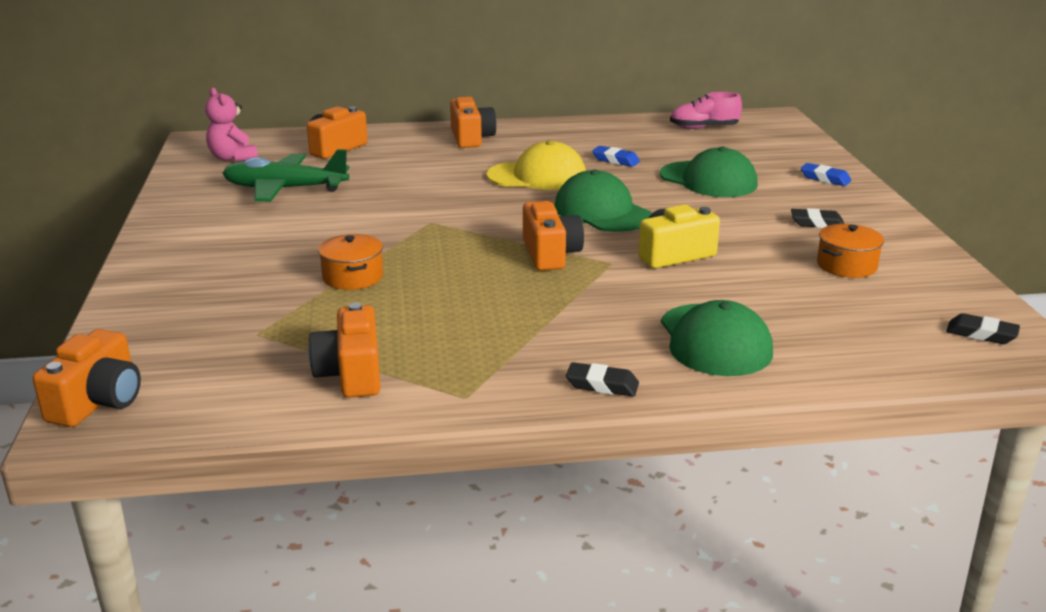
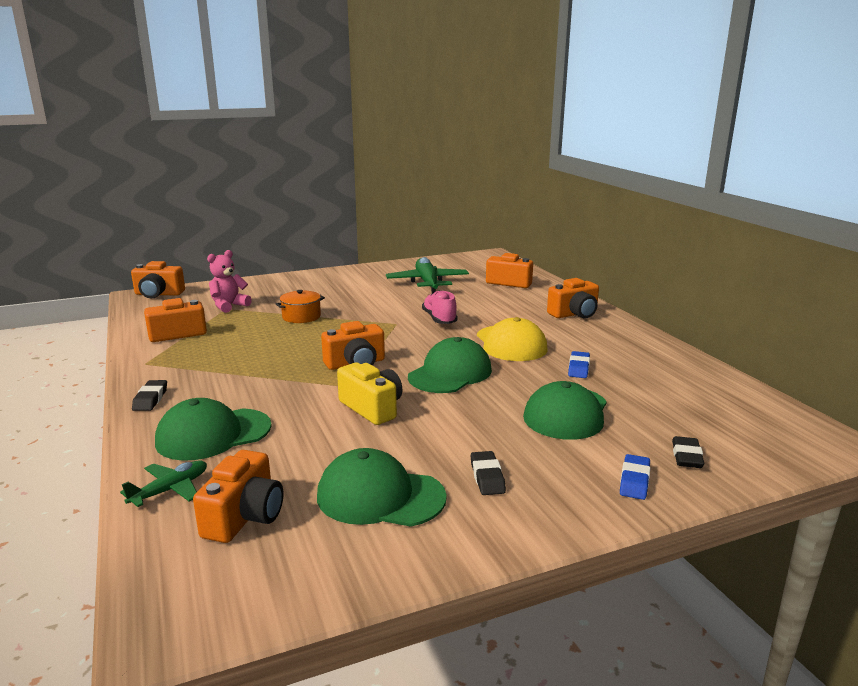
camera: 75 degrees right, 5 degrees down
pink teddy bear [205,88,258,162] -> pink teddy bear moved to [207,250,252,313]
pink shoe [670,92,742,129] -> pink shoe moved to [422,290,458,324]
orange pot [817,224,884,278] -> green cap [317,448,447,527]
black eraser [946,313,1020,344] -> black eraser moved to [672,436,704,468]
none -> green plane [120,460,207,507]
none -> orange camera [193,450,283,543]

